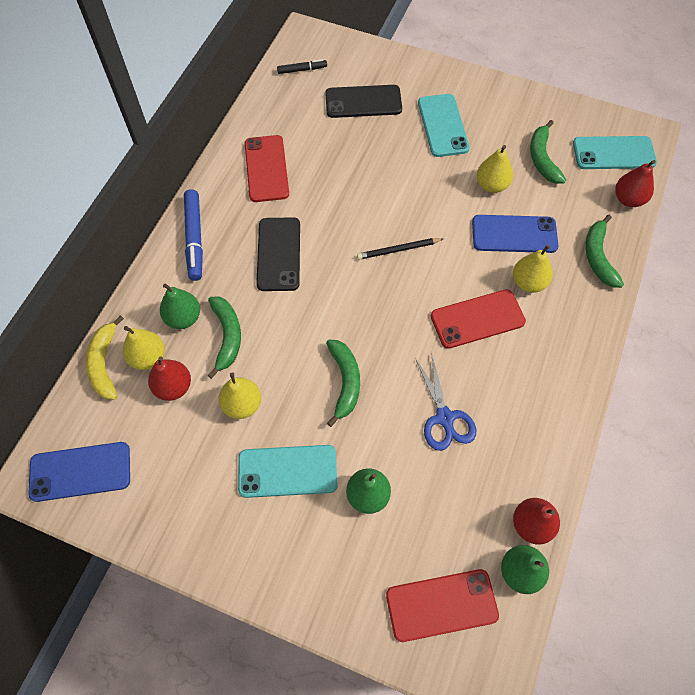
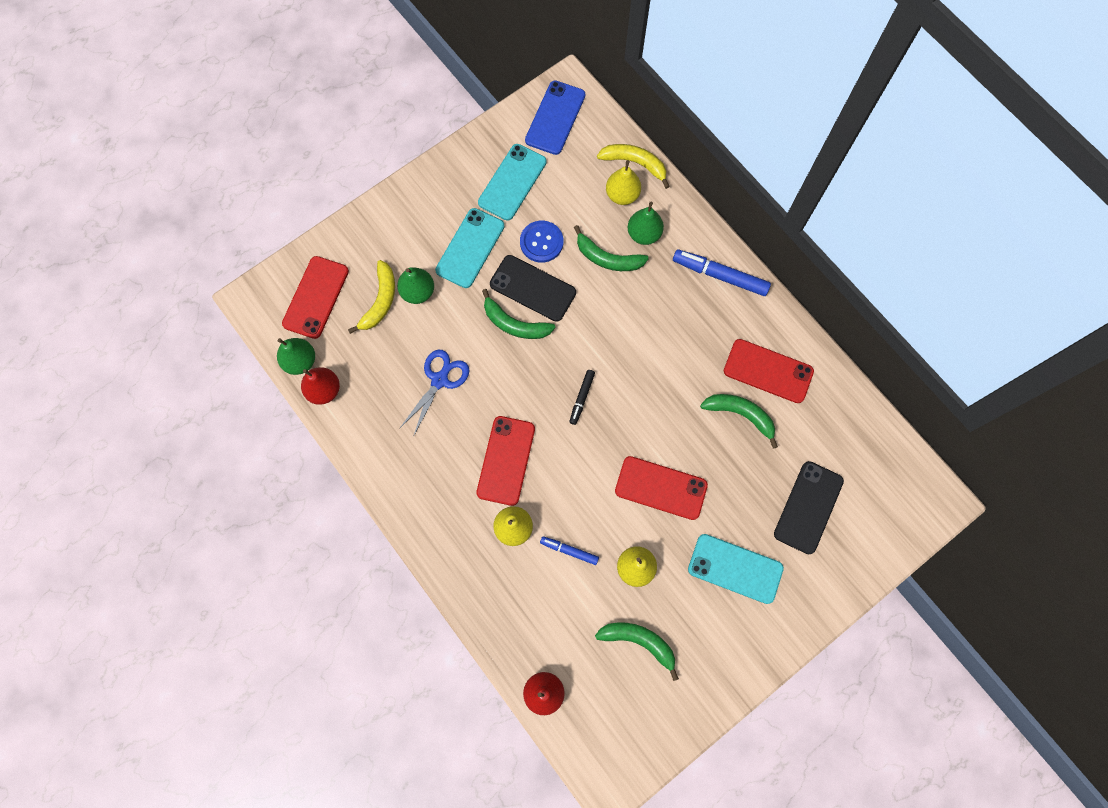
camera: 120 degrees right, 10 degrees up
red pear [148,356,191,401] -> none
yellow pear [219,372,261,419] -> blue button [520,221,563,263]
black phone [256,217,300,291] -> black phone moved to [490,255,576,322]
black marker [277,59,327,74] -> black marker moved to [569,370,595,425]
black pencil [357,238,443,260] -> none
blue scissors [415,353,476,451] -> blue scissors turned 105 degrees clockwise [399,349,470,437]
blue phone [472,215,558,253] -> blue marker [540,536,599,565]
turquoise phone [573,136,657,169] -> turquoise phone moved to [478,144,547,221]
green banana [586,215,624,288] -> green banana moved to [700,394,778,449]
none -> yellow banana [348,260,395,334]
none -> red phone [615,456,708,520]

